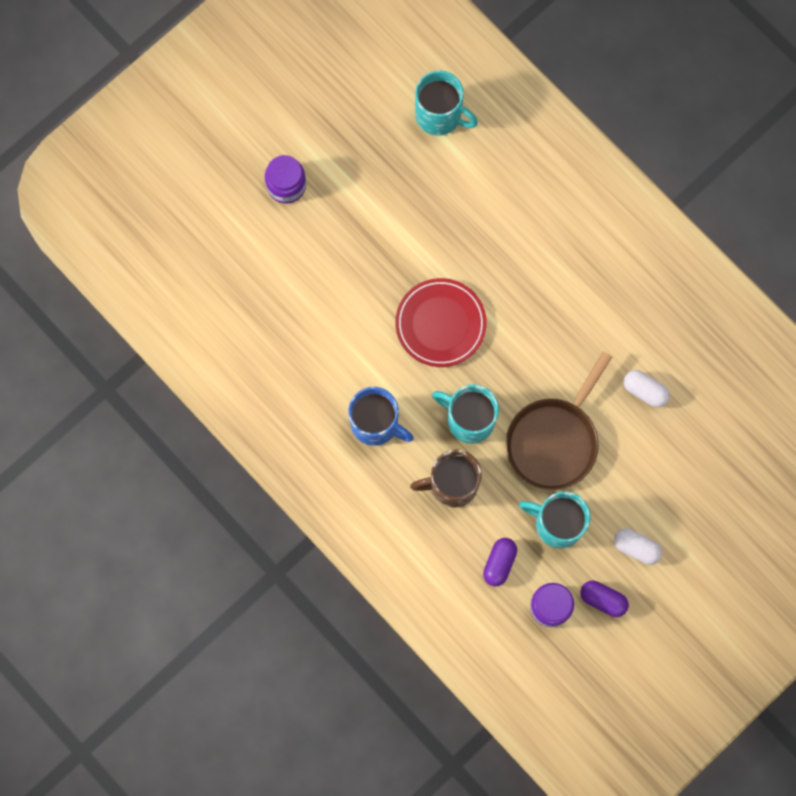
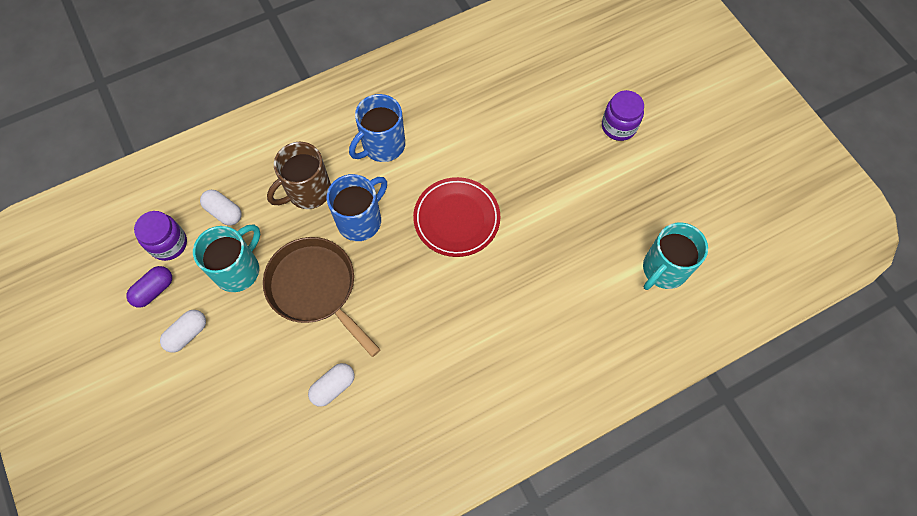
camera: 105 degrees right, 10 degrees down
brown mug [410,450,482,508] -> brown mug turned 135 degrees counterclockwise [267,142,331,209]
turquoise mug [432,384,499,444] -> blue mug [327,174,387,241]
purple capsule [483,538,517,586] -> white capsule [200,190,242,226]

